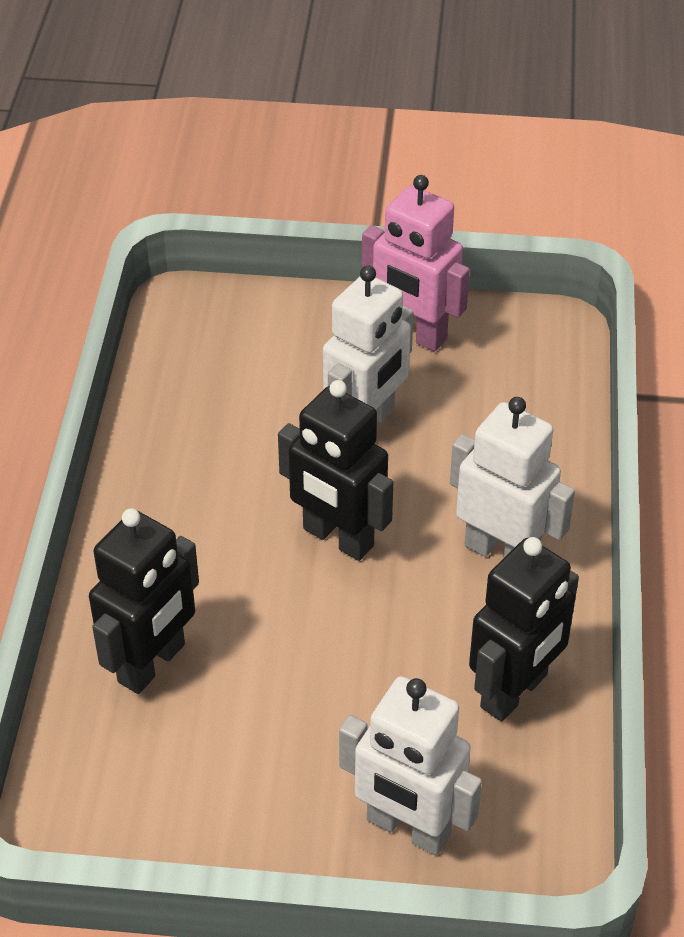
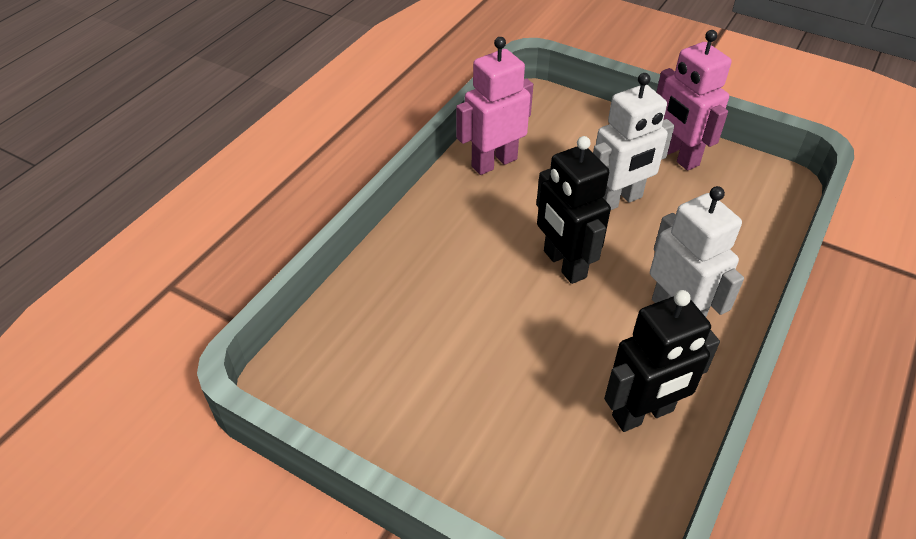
camera: 25 degrees right, 0 degrees up
black robot [89,508,199,694] -> none
white robot [339,676,482,855] -> none
none -> pink robot [456,37,533,175]

